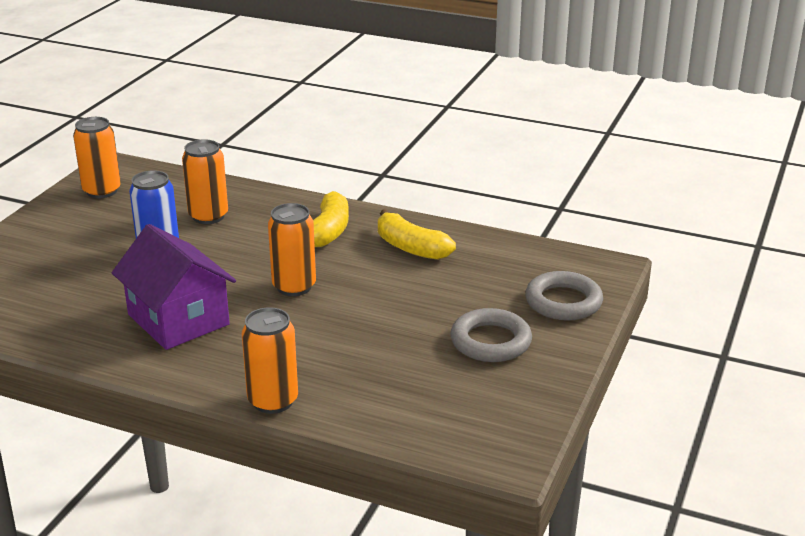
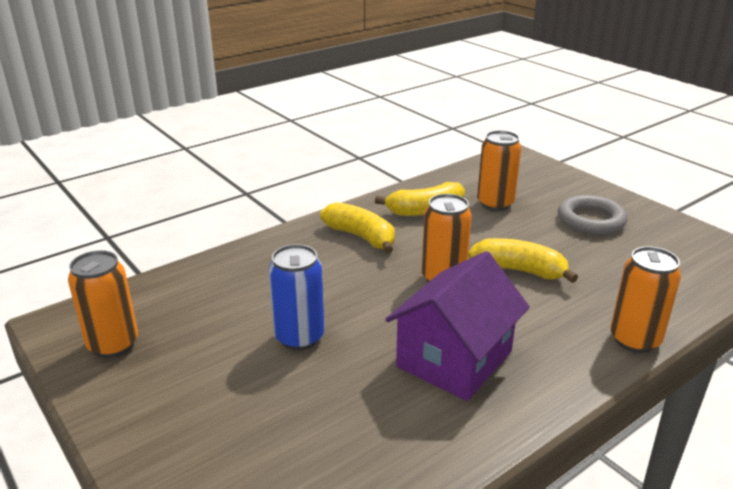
camera: 60 degrees left, 0 degrees up
purple house [112,224,236,350] -> purple house turned 45 degrees counterclockwise [386,251,530,401]
orange can [182,139,228,224] -> orange can moved to [477,130,521,211]
grey ring [525,271,603,321] -> none
none -> yellow banana [468,238,578,283]

